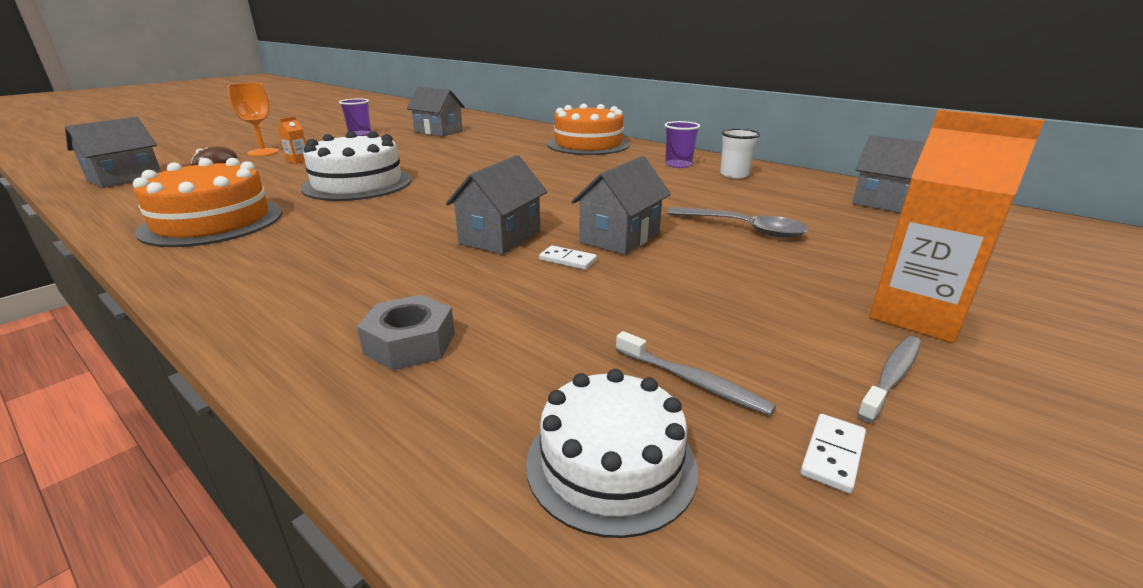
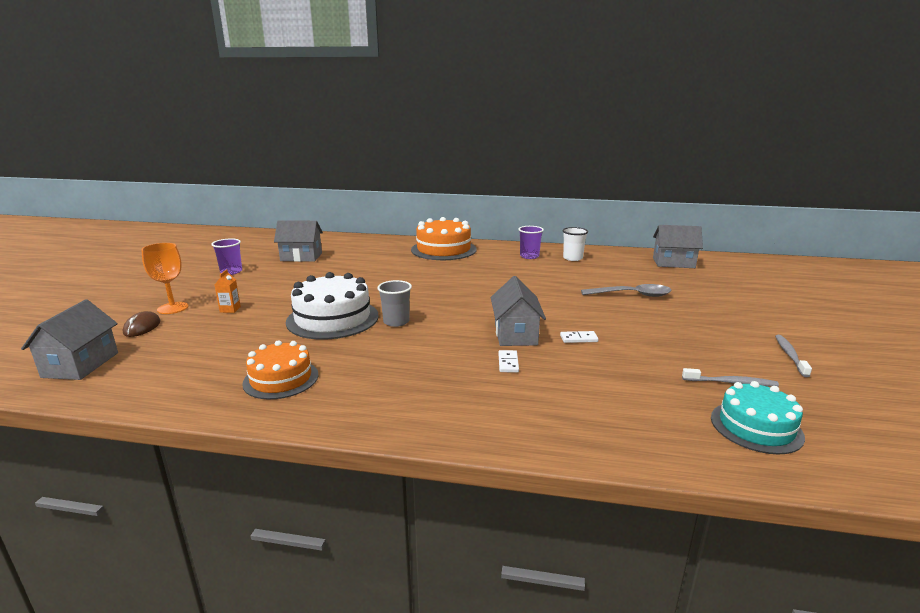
camera: 30 degrees left, 5 degrees down
orange cake [133,158,282,247] -> orange cake [242,340,318,399], size x0.65
grey nut [357,295,455,370] -> none
white cake [526,369,698,538] -> turquoise cake [711,381,805,454]
grey house [571,156,671,255] -> none
white domino [800,414,866,494] -> white domino moved to [498,350,519,373]
orange carton [869,110,1045,343] -> none
none -> grey cup [377,280,412,327]

